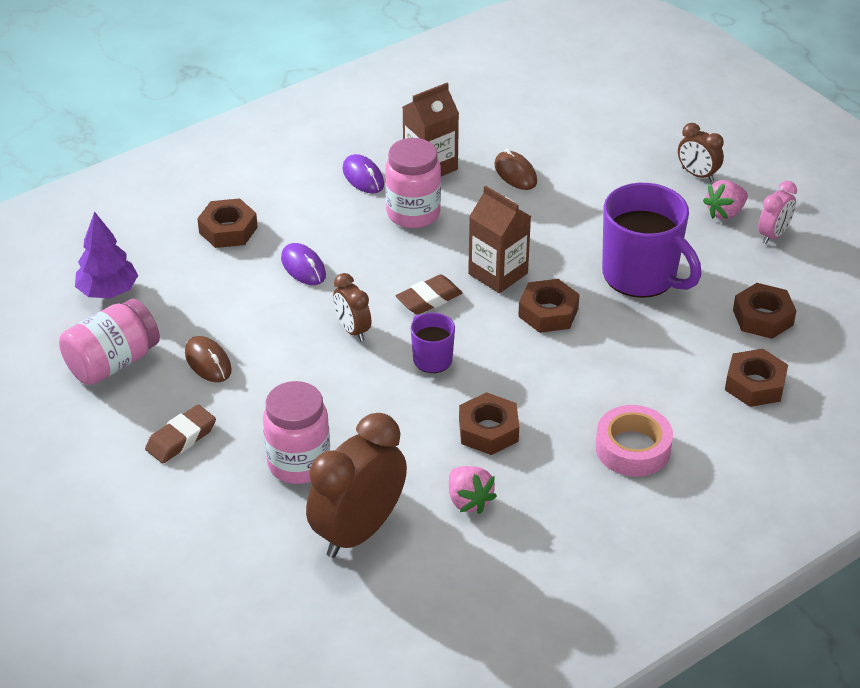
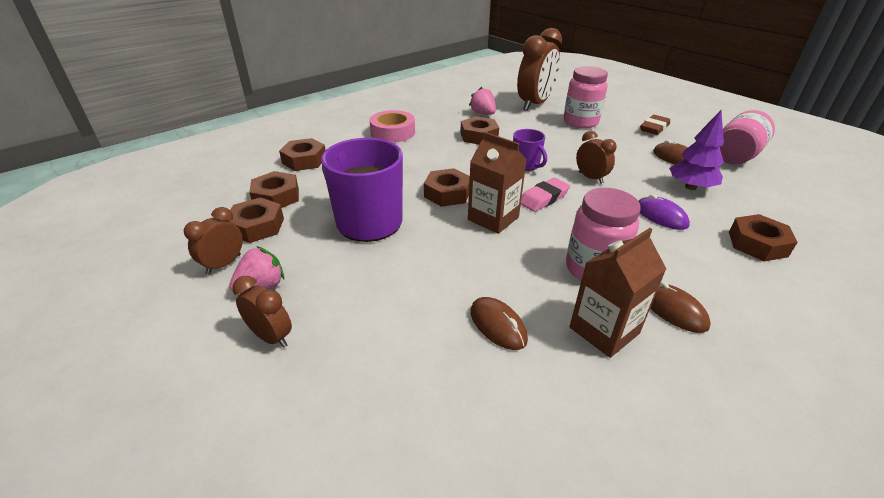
camera: 175 degrees right, 5 degrees down
purple tree [75,211,138,298] -> purple tree moved to [669,110,724,190]
purple mouse [342,154,384,193] -> brown mouse [650,282,711,333]
brown eraser [396,274,463,315] -> pink eraser [521,178,570,212]
pink clock [758,181,797,244] -> brown clock [184,207,243,274]
none -> brown nut [228,197,284,243]

